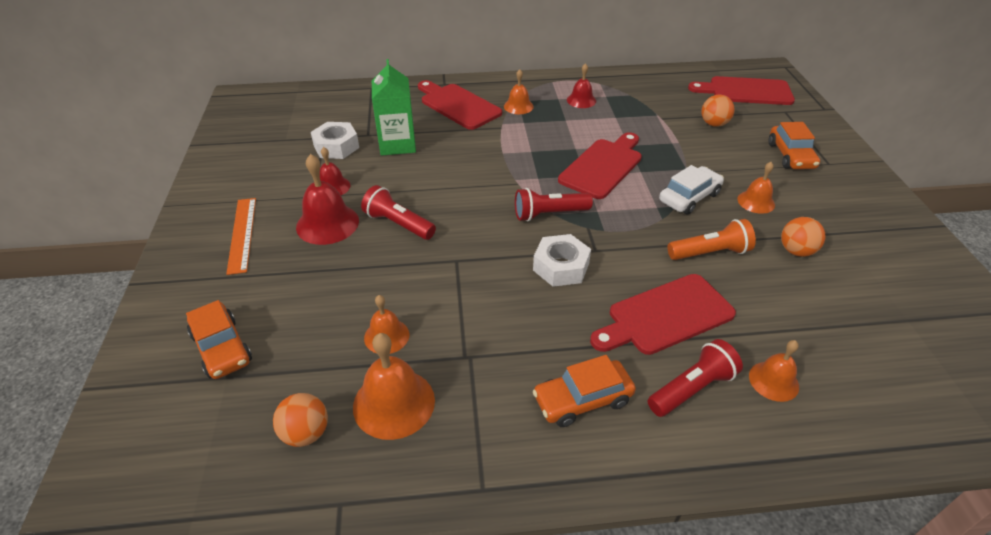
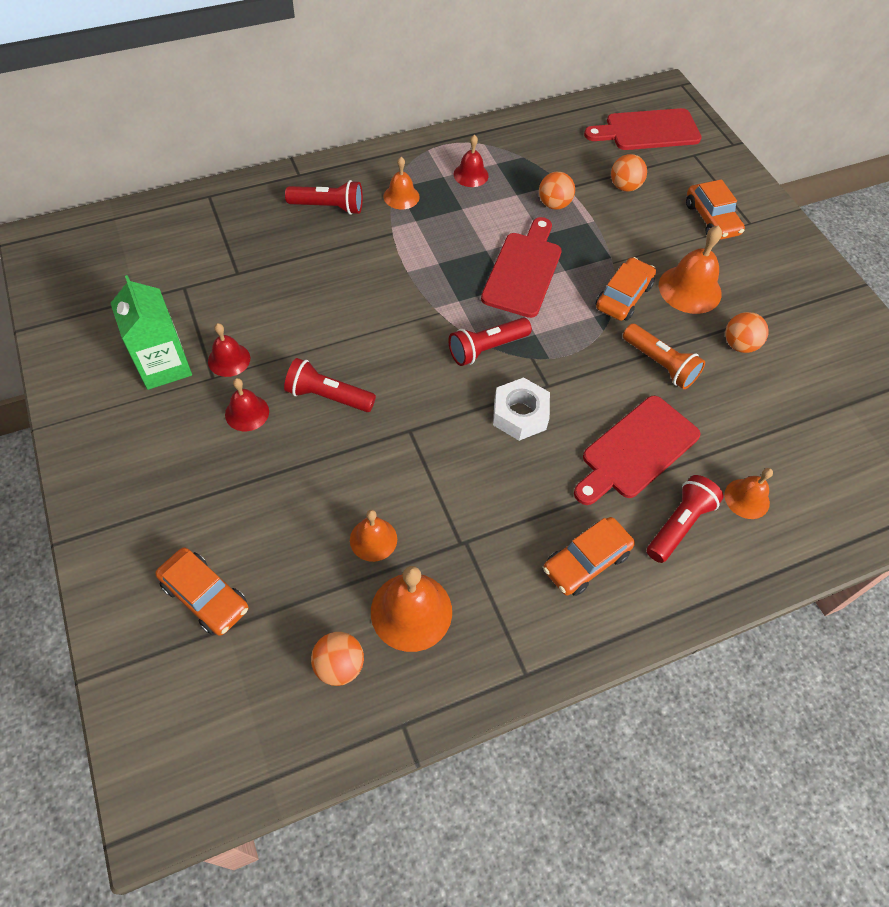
camera: 20 degrees left, 15 degrees up
orange ruler [226,198,256,275] -> none
red bell [296,154,359,245] -> red bell [225,378,269,431], size x0.61
white nut [311,122,359,159] -> none
green carton [372,59,416,156] -> green carton moved to [111,275,192,390]
red cutting board [418,80,502,130] -> red flashlight [285,180,363,215]
white car [659,165,724,214] -> orange car [596,257,656,321]
orange flashlight [667,219,756,260] -> orange flashlight turned 75 degrees clockwise [623,324,705,389]
orange bell [737,162,775,214] -> orange bell [659,225,722,314], size x1.64
none -> orange ball [539,172,575,210]

